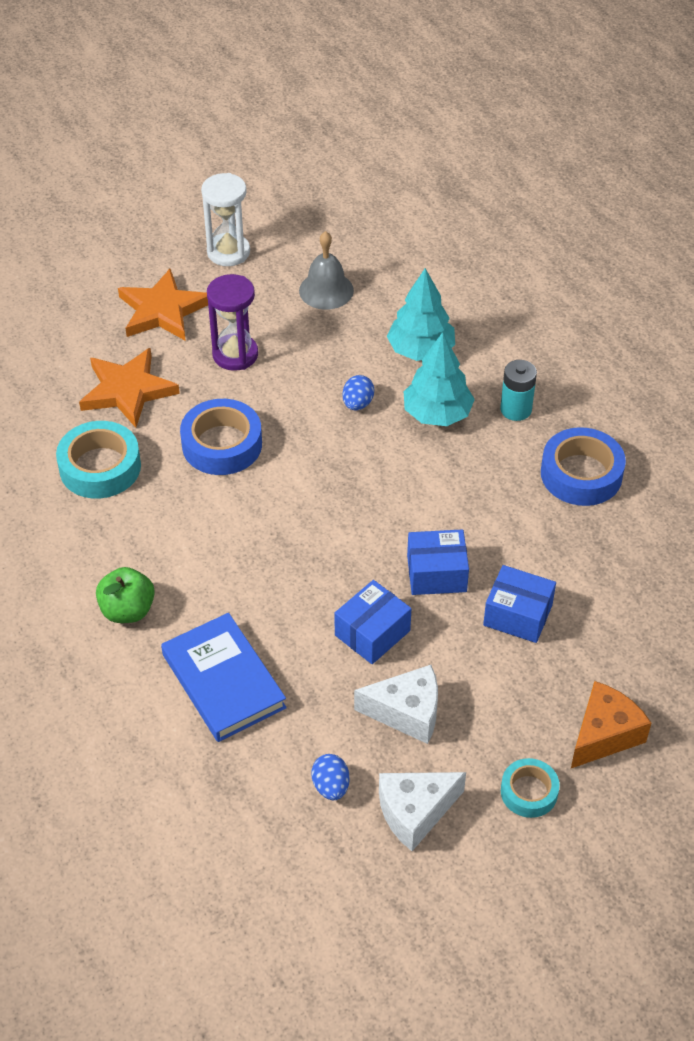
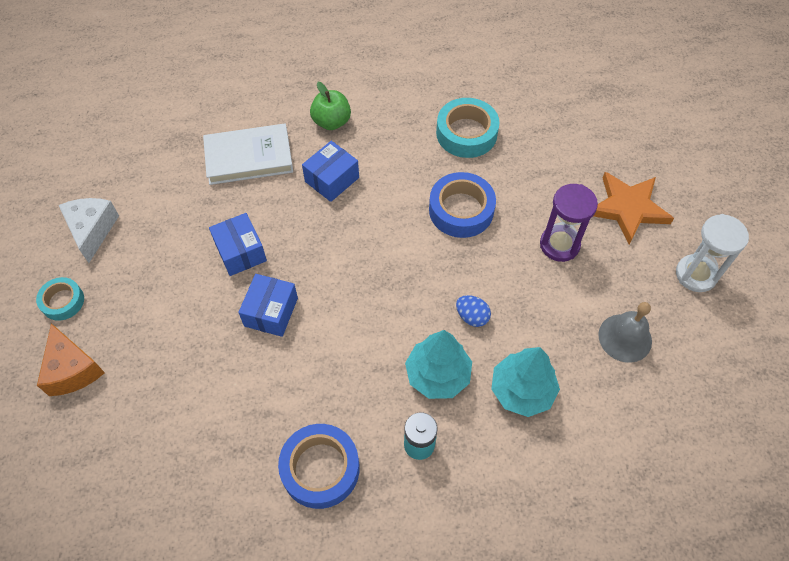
camera: 110 degrees right, 10 degrees up
orange star [79,348,180,428] -> none
blue book [161,613,287,742] -> white book [203,124,293,185]
blue egg [311,754,349,800] -> none
white cheese [354,665,438,744] -> none
blue box [483,565,556,643] -> blue box moved to [302,141,359,202]

